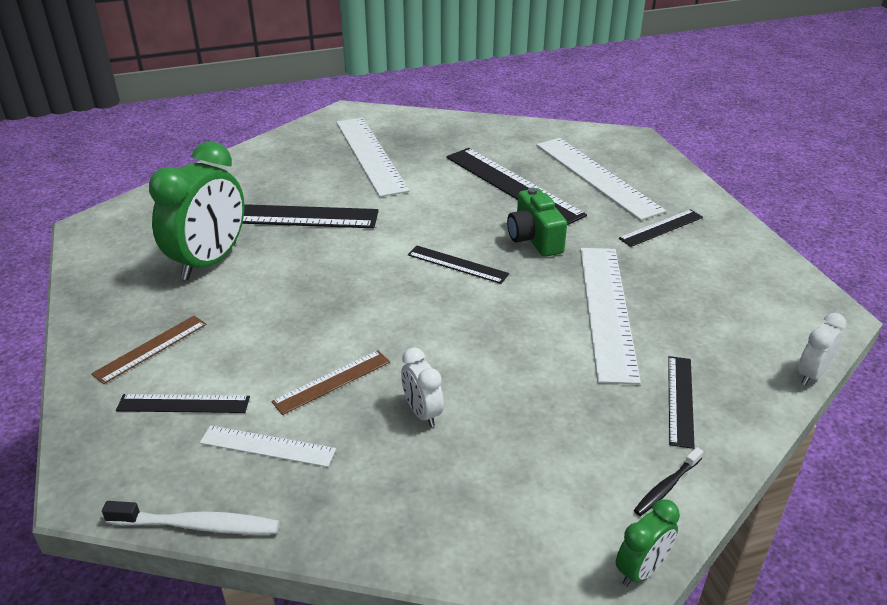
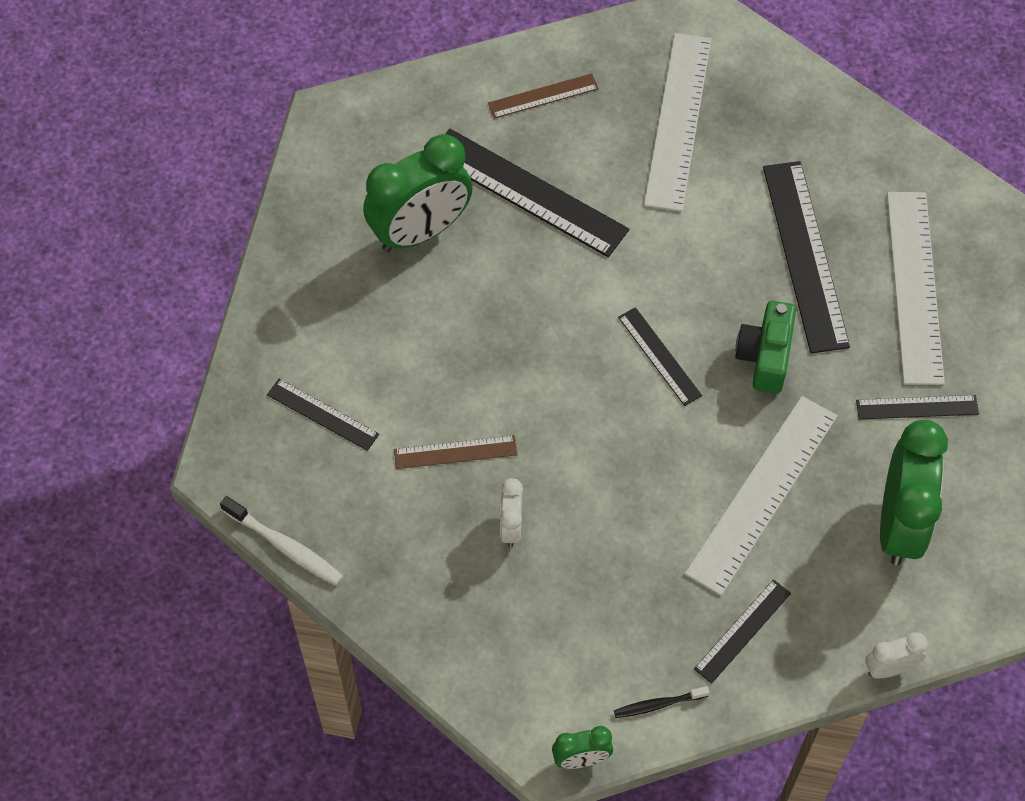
camera: 30 degrees right, 25 degrees up
brown ruler [91,316,207,384] -> brown ruler moved to [488,73,599,119]
white ruler [200,425,336,467] -> none
none -> green clock [880,420,948,565]

